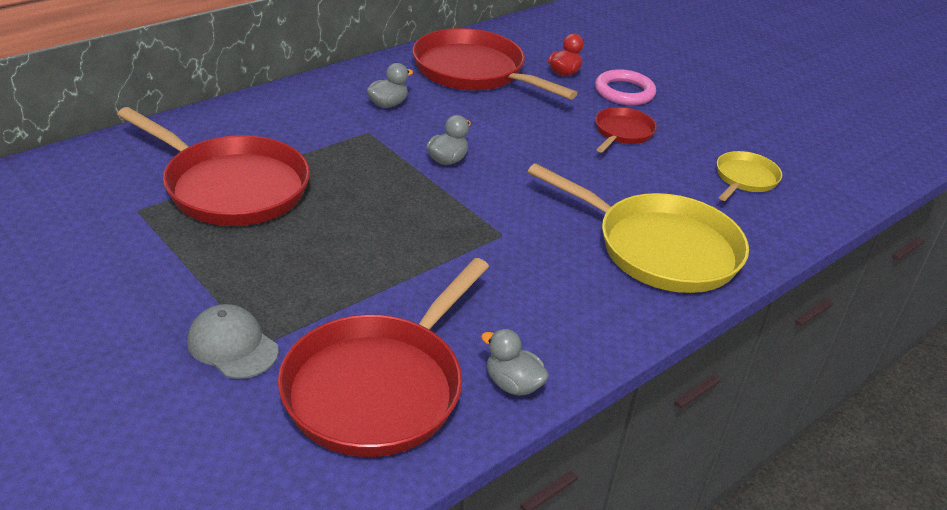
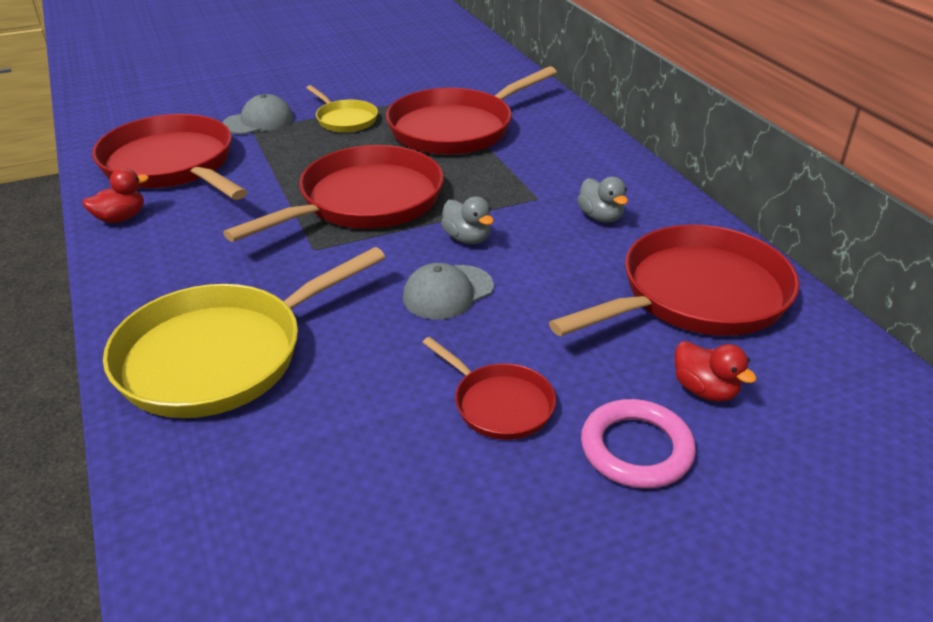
camera: 110 degrees right, 0 degrees up
grey duck [481,329,549,396] -> red duck [82,168,149,223]
yellow pan [717,151,782,201] -> yellow pan moved to [306,85,378,133]
none -> red pan [223,145,444,242]
none -> grey cap [403,263,494,319]

